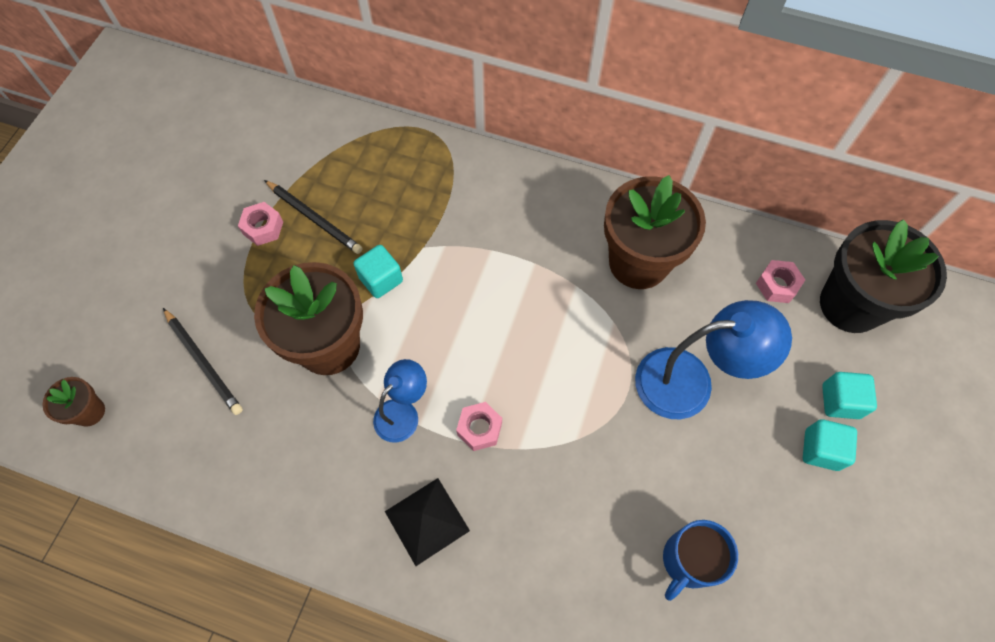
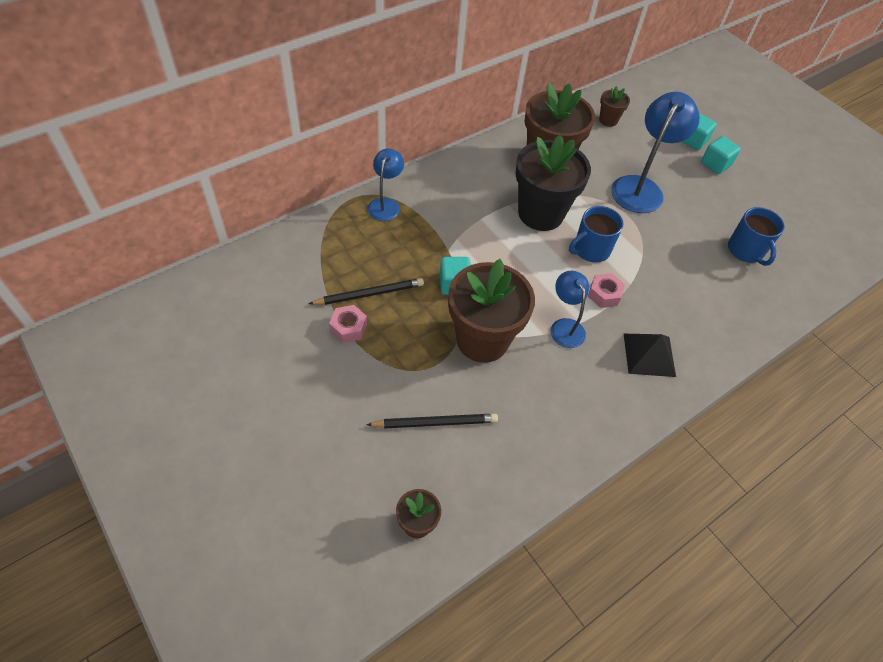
camera: 60 degrees left, 10 degrees down
pink nut [756,260,805,303] -> brown flower pot [599,86,630,127]
black flower pot [820,219,947,333] -> black flower pot moved to [515,135,591,231]
none -> blue lamp [368,148,404,221]
none -> blue mug [569,206,624,263]

